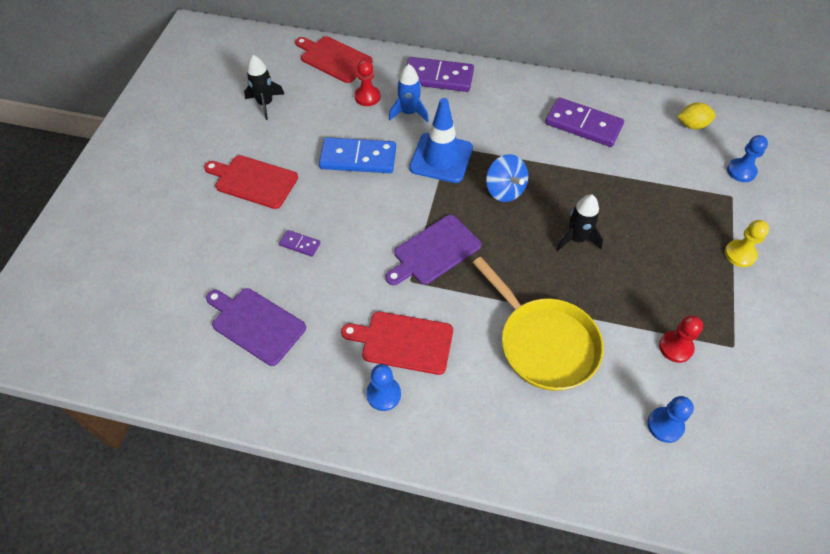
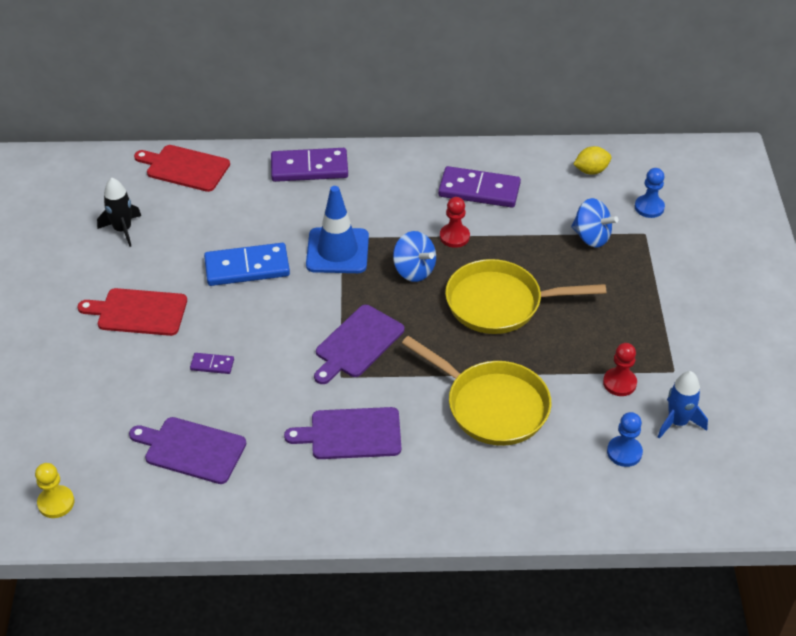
camera: 15 degrees left, 10 degrees down
red cutting board [341,312,453,375] -> purple cutting board [284,407,401,459]
red pawn [354,60,380,106] -> red pawn moved to [440,197,470,248]
blue pawn [366,364,401,411] -> none
blue rocket [389,64,429,122] -> blue rocket moved to [658,371,708,439]
black rocket [556,194,603,251] -> yellow pan [445,259,606,334]
yellow pawn [725,220,769,267] -> yellow pawn moved to [35,463,74,518]
none -> blue spinning top [571,198,618,248]

